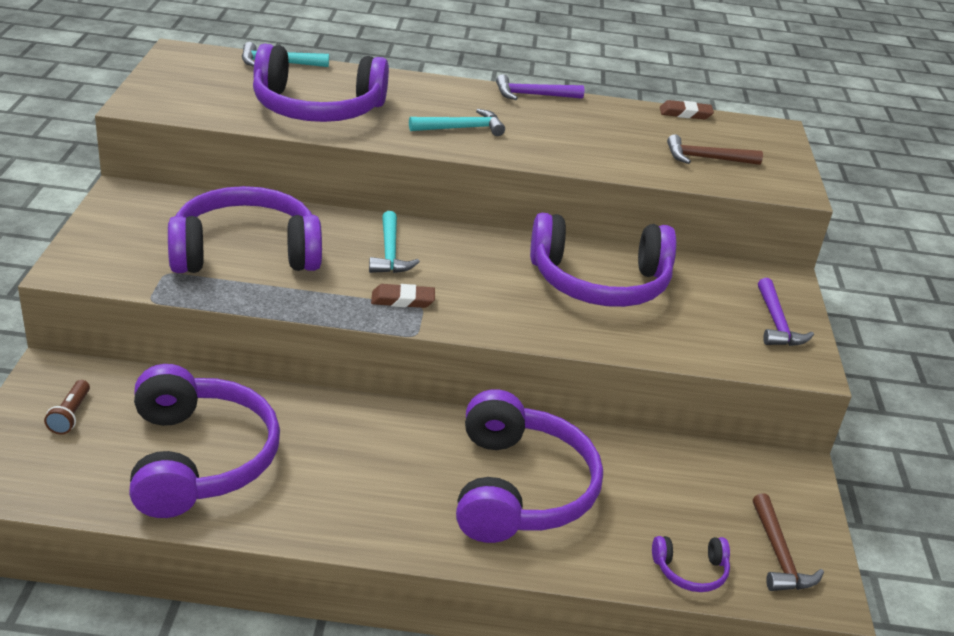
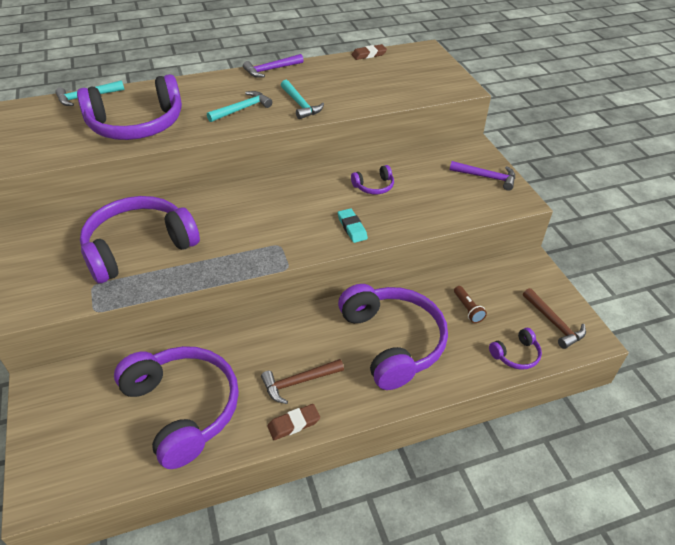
camera: 20 degrees left, 10 degrees up
brown flashlight [44,380,90,434] -> brown flashlight moved to [454,286,487,323]
turquoise hammer [369,211,420,273] -> turquoise hammer moved to [281,80,324,119]
brown eraser [371,284,435,308] -> brown eraser moved to [267,404,320,440]
purple headphones [530,213,676,307] -> purple headphones [351,165,394,194], size x0.43
brown hammer [667,134,763,165] -> brown hammer moved to [261,359,344,404]
purple hammer [758,278,814,346] -> purple hammer turned 45 degrees counterclockwise [450,161,515,191]
none -> turquoise eraser [338,208,368,243]

